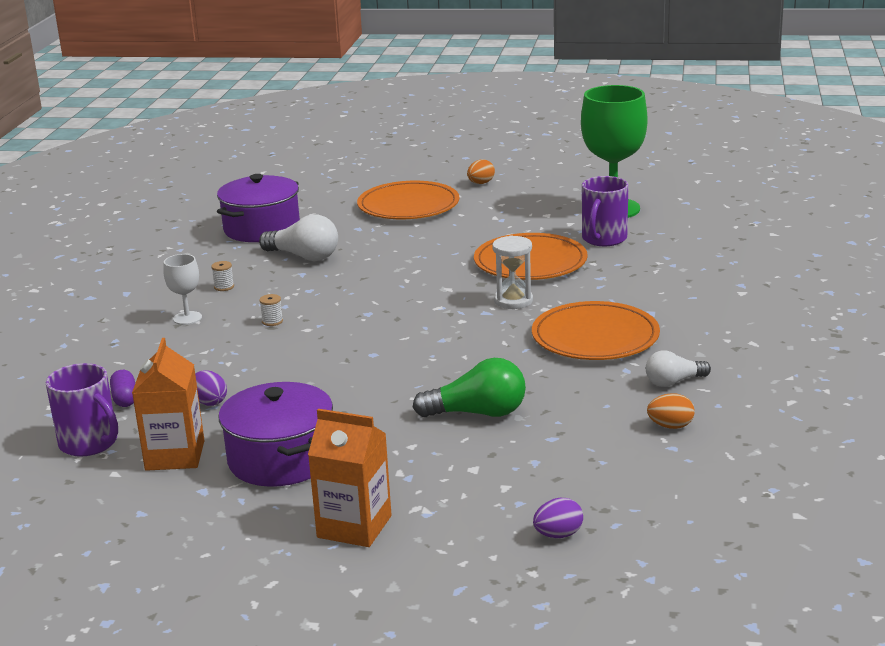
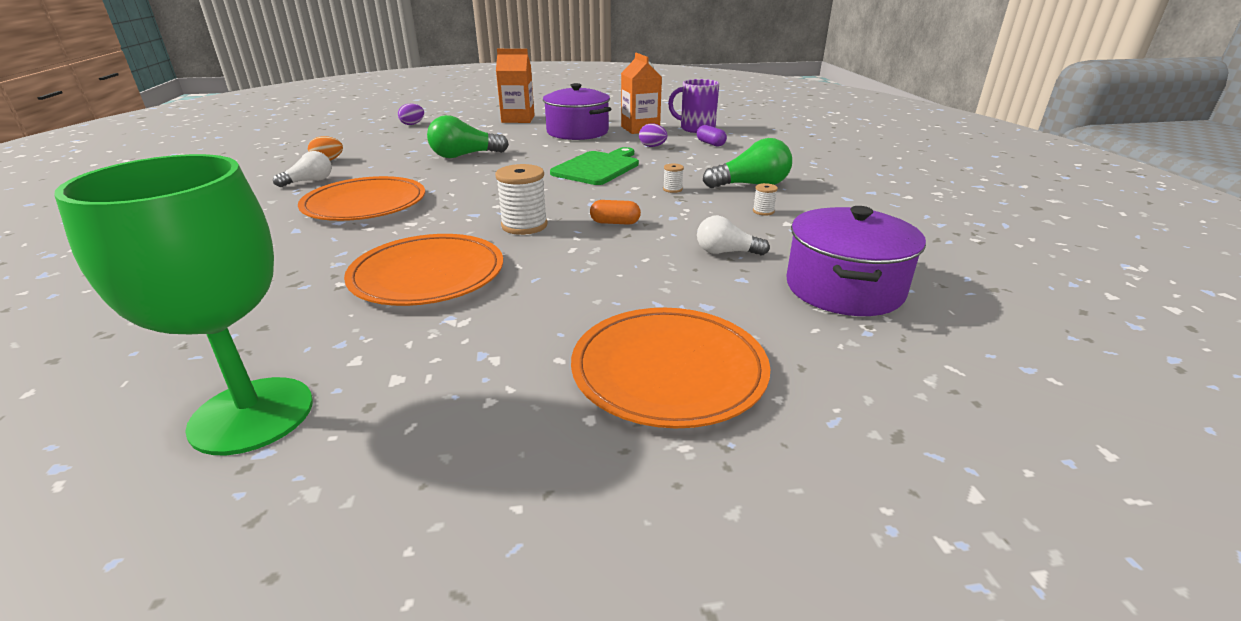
camera: 160 degrees right, 5 degrees up
white goblet [163,254,202,325] -> green light bulb [703,138,792,188]
white light bulb [259,214,338,261] -> white light bulb [697,216,770,256], size x0.64
orange egg [467,159,495,184] -> none
white hourglass [492,236,533,309] -> none
purple mug [582,176,629,246] -> none
none -> white spool [495,164,548,235]
none -> green cutting board [550,147,639,185]
none -> orange capsule [590,200,641,225]

